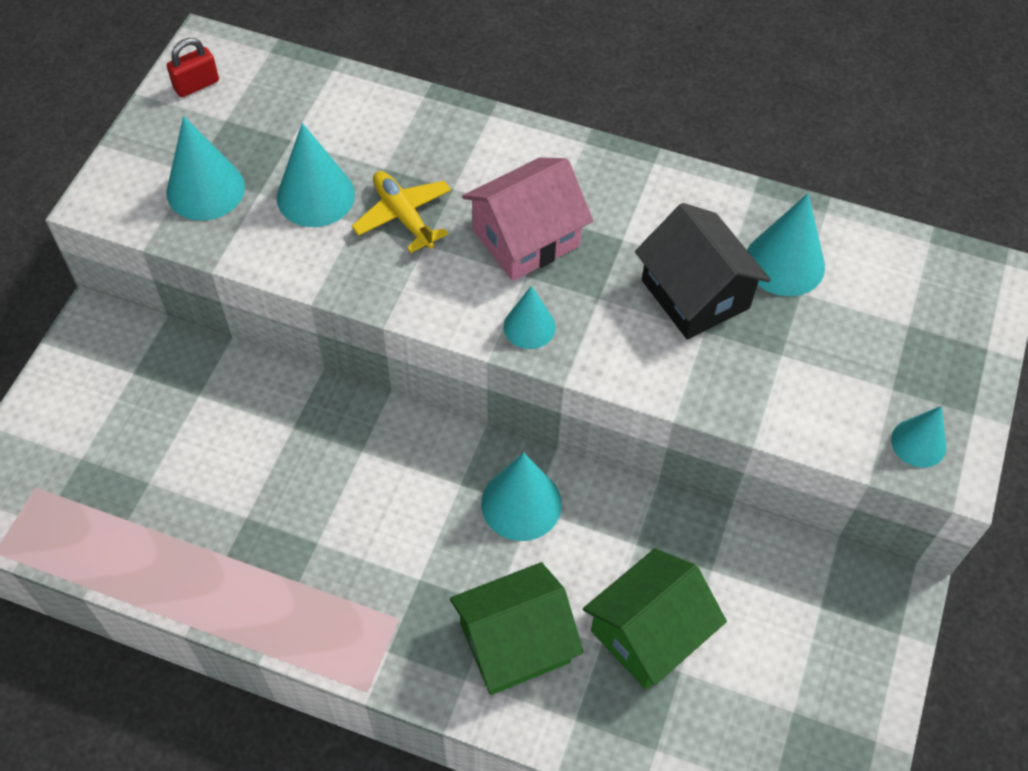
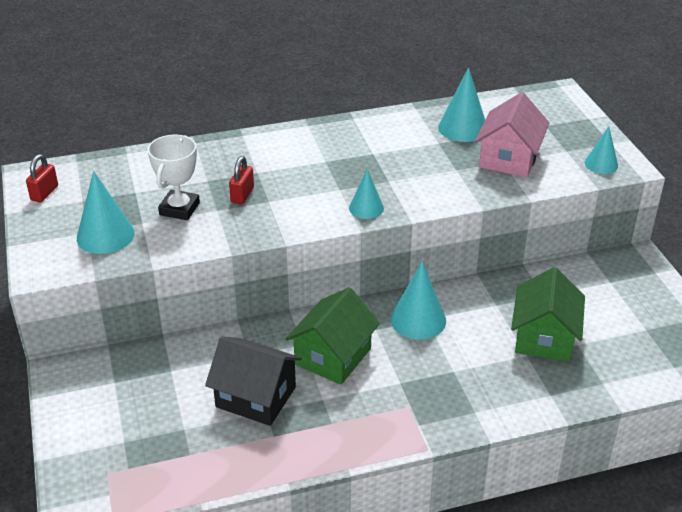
camera: 35 degrees left, 20 degrees down
turquoise cone [277,123,355,227] -> white trophy [148,134,200,220]
yellow plane [352,171,451,253] -> red padlock [229,156,254,204]
green house [450,562,584,695] -> green house moved to [285,287,380,385]
pink house [462,157,593,281] -> pink house moved to [475,92,550,177]
black house [635,203,771,340] -> black house moved to [205,336,302,426]

